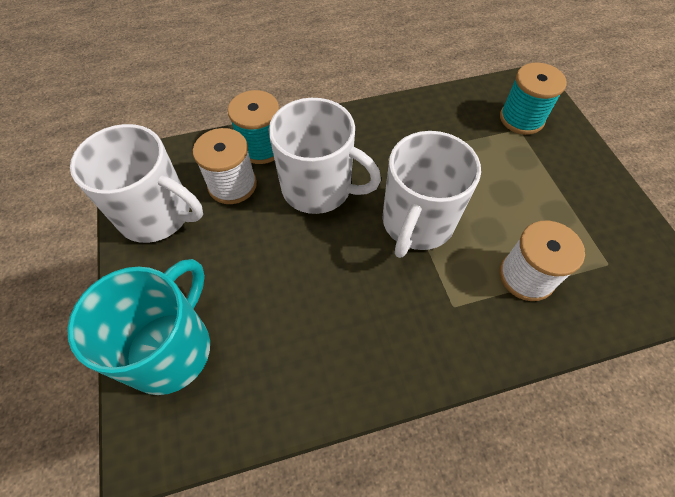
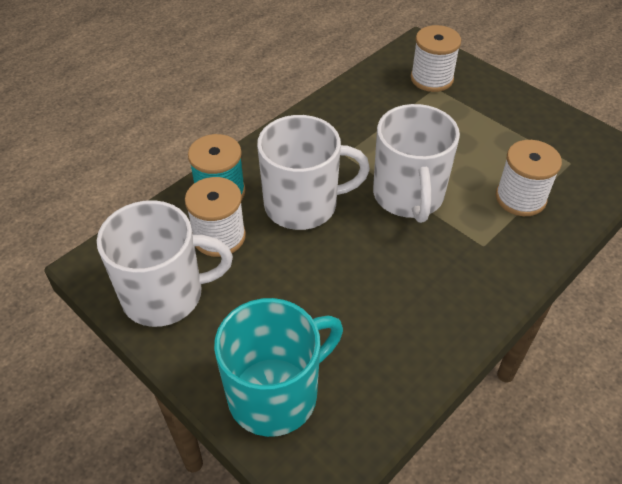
camera: 30 degrees left, 10 degrees down
turquoise mug [67,259,210,395] -> turquoise mug turned 60 degrees clockwise [214,298,343,437]
turquoise spool [500,63,567,135] -> white spool [411,25,461,92]

